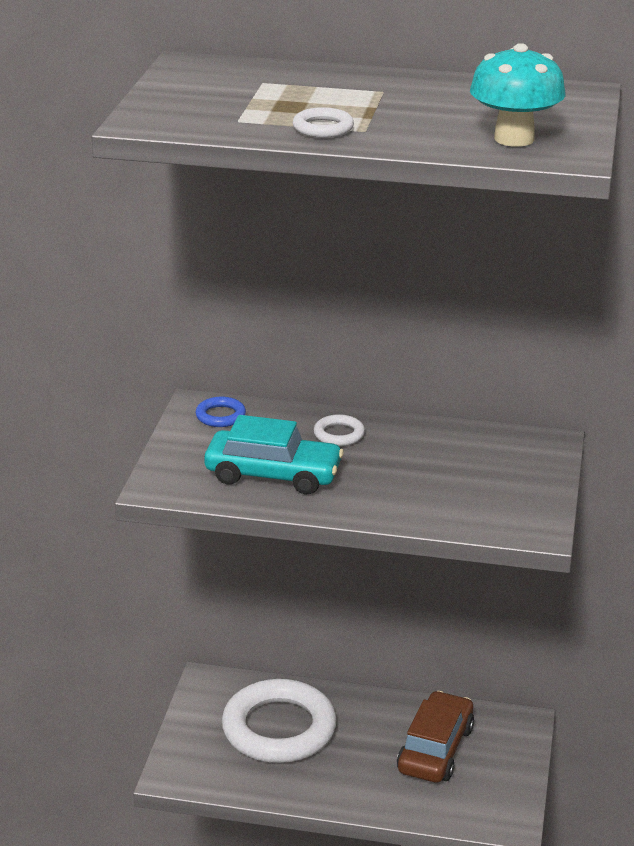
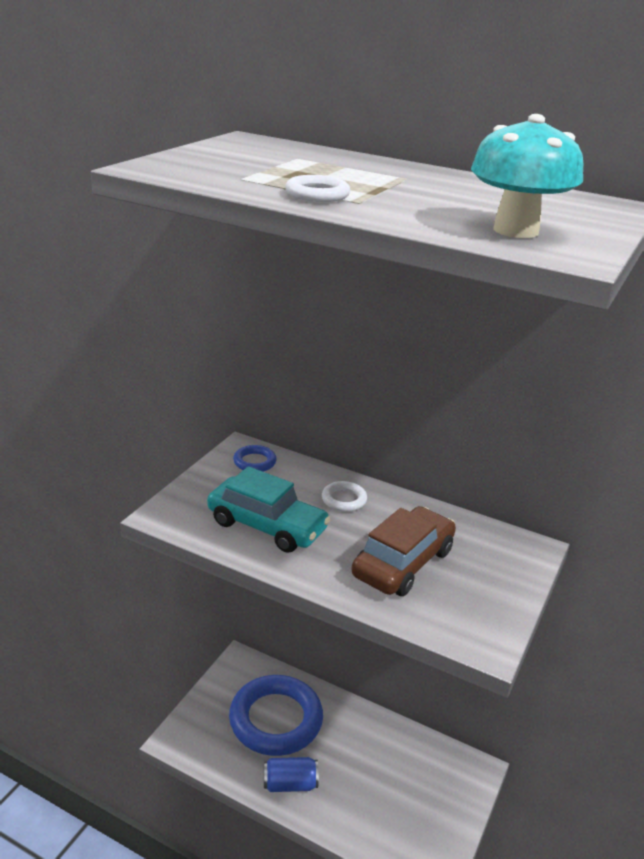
camera: 15 degrees right, 0 degrees up
white ring [222,679,336,763] -> blue ring [229,675,323,756]
brown car [397,691,474,783] -> brown car moved to [351,506,456,596]
none -> blue can [264,757,319,792]

